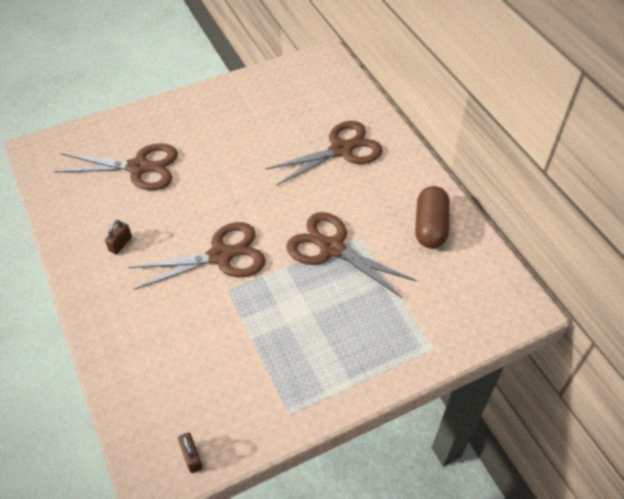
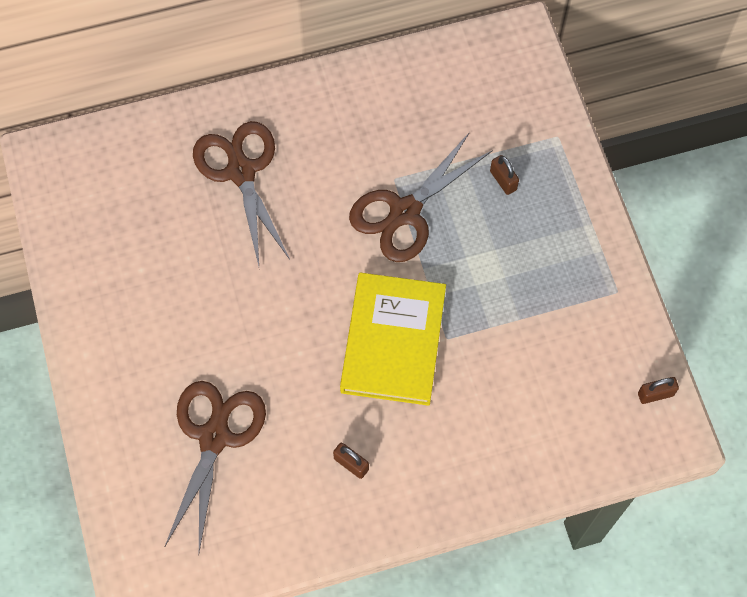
camera: 80 degrees left, 15 degrees up
brown scissors [129,222,266,290] -> yellow book [340,272,446,406]
brown capsule [415,186,450,249] -> none
none -> brown padlock [490,155,519,195]

